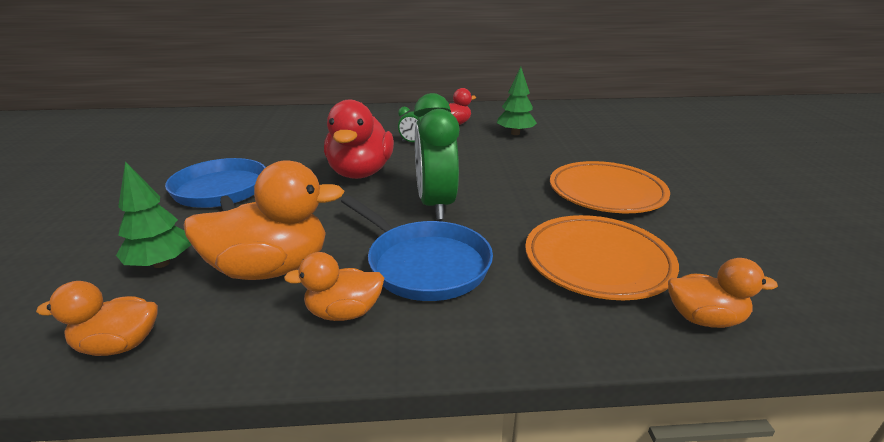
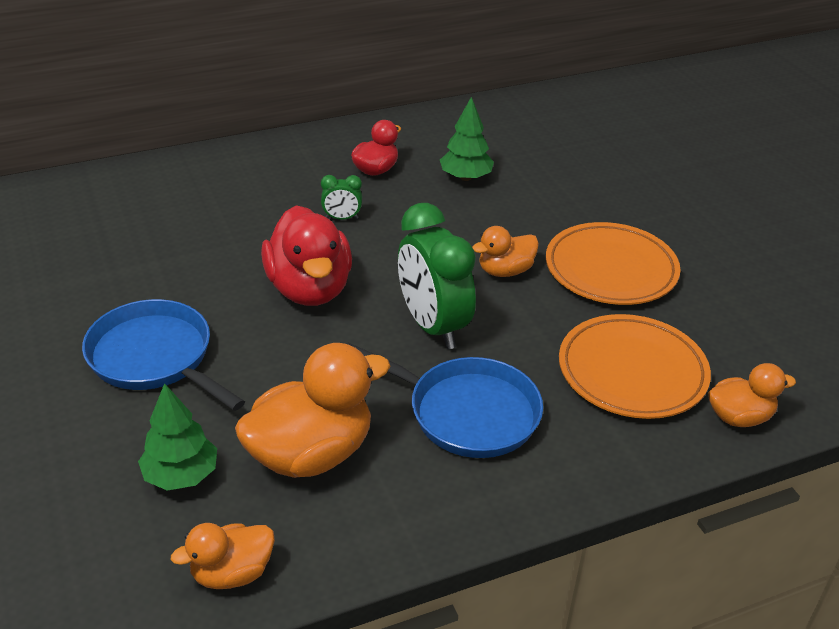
camera: 20 degrees left, 10 degrees up
orange duck [284,252,384,321] -> orange duck moved to [472,226,539,277]

